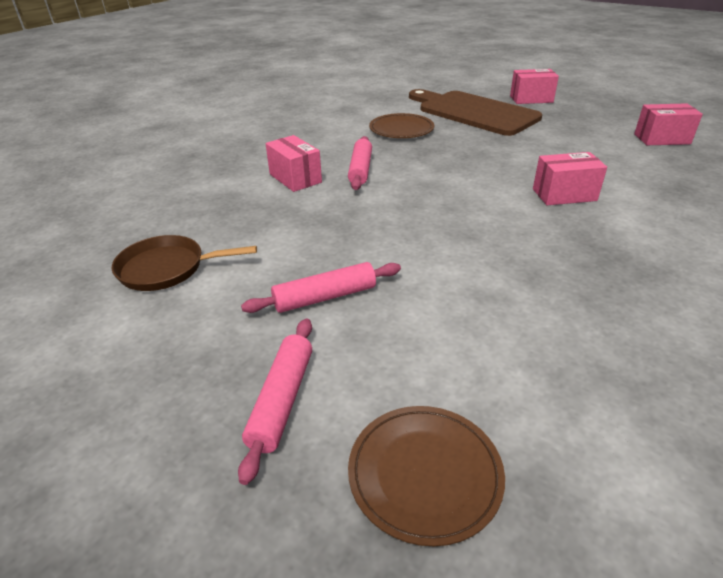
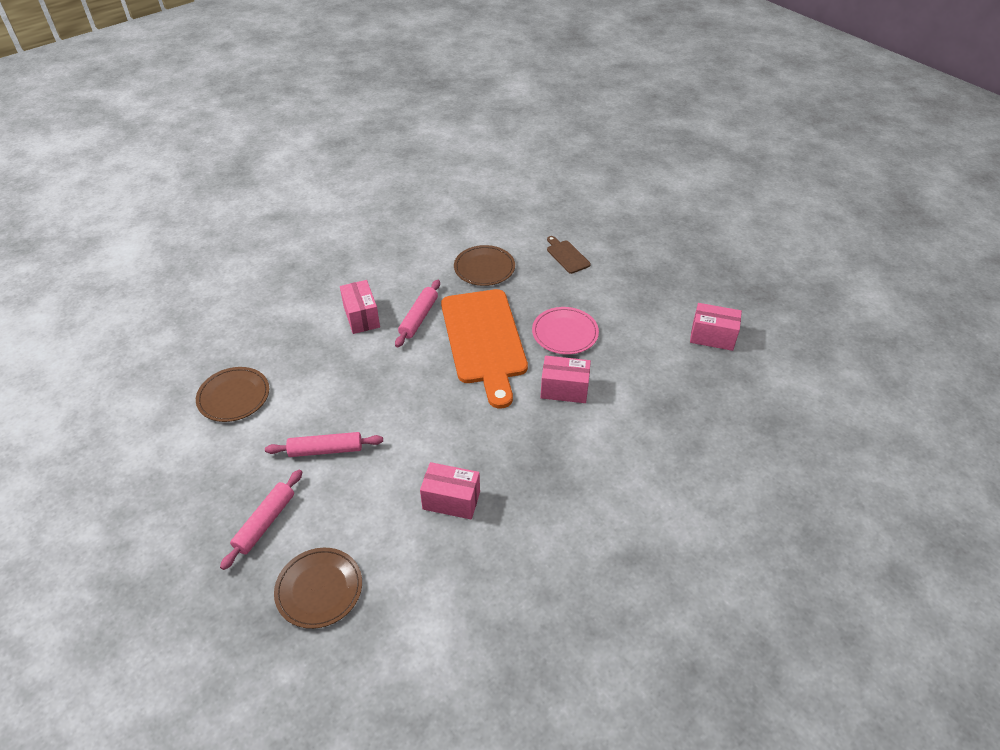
camera: 15 degrees right, 10 degrees up
brown pan [112,235,257,291] -> brown plate [196,367,269,422]
brown cutting board [409,89,542,136] -> brown cutting board [547,236,591,274], size x0.42
pink box [510,69,559,104] -> pink box moved to [420,462,480,519]
none -> orange cutting board [441,289,528,408]
none -> pink plate [532,307,599,355]

